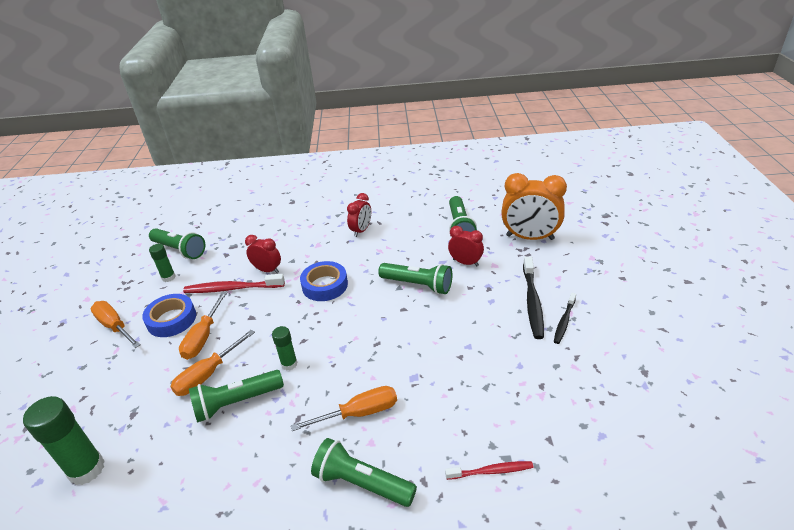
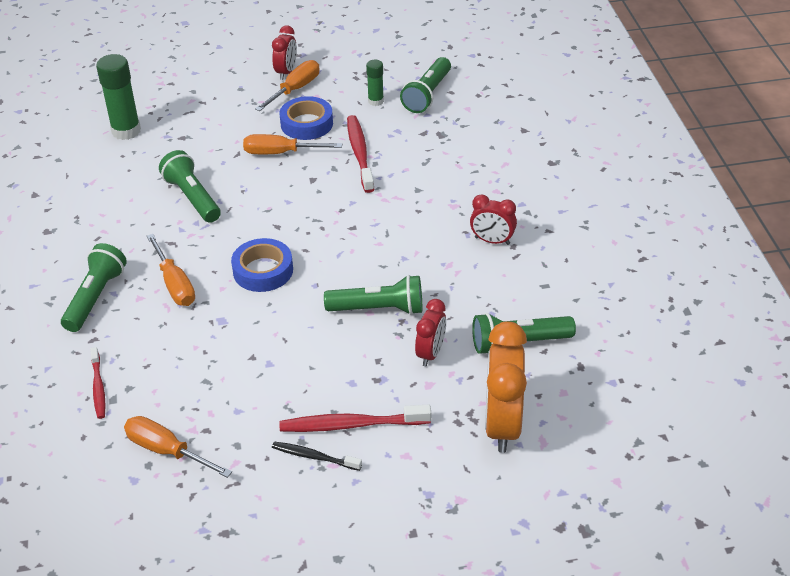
camera: 80 degrees right, 5 degrees up
orange screwdriver [170,330,255,396] -> orange screwdriver moved to [124,416,232,478]
red clock [245,235,281,273] -> red clock moved to [272,25,297,80]
green glue stick [272,326,298,370] -> none
blue tape [300,261,348,301] -> blue tape moved to [231,238,293,292]
green flashlight [378,263,452,294] -> green flashlight turned 105 degrees counterclockwise [324,275,422,315]
black toothbrush [523,256,544,339] -> red toothbrush [280,405,431,432]

